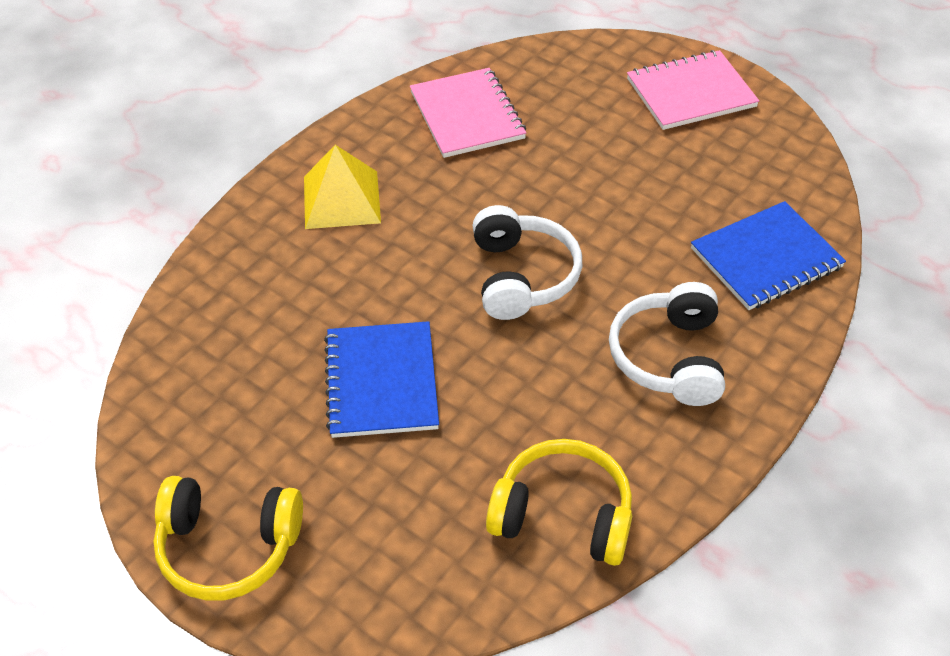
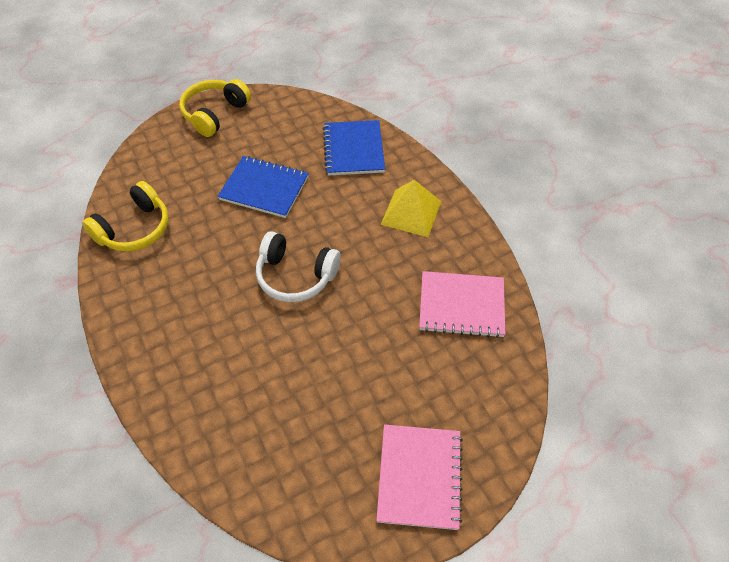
camera: 115 degrees right, 5 degrees up
white headphones [609,282,725,406] -> none
blue notebook [691,201,846,310] -> blue notebook moved to [323,120,385,176]

